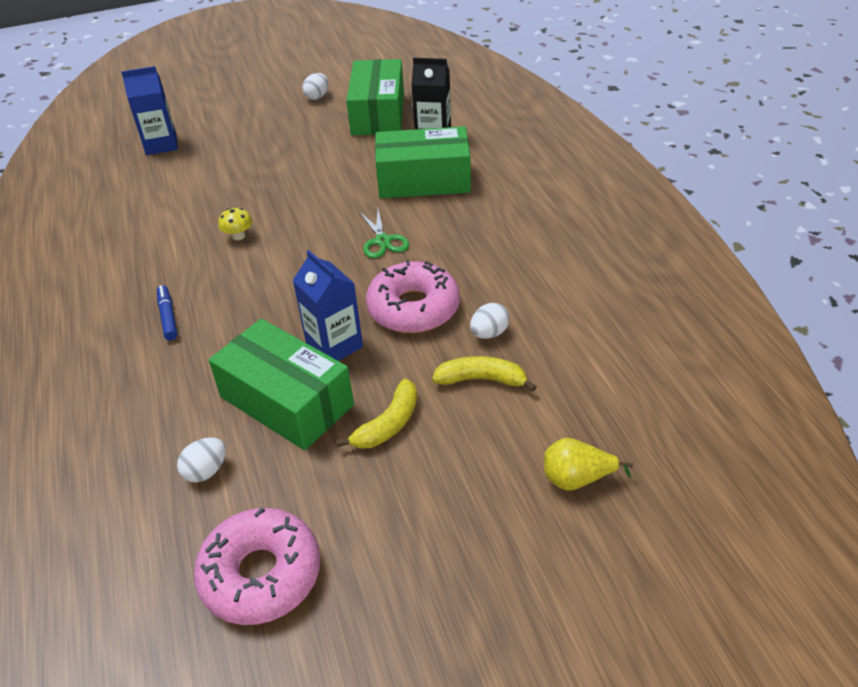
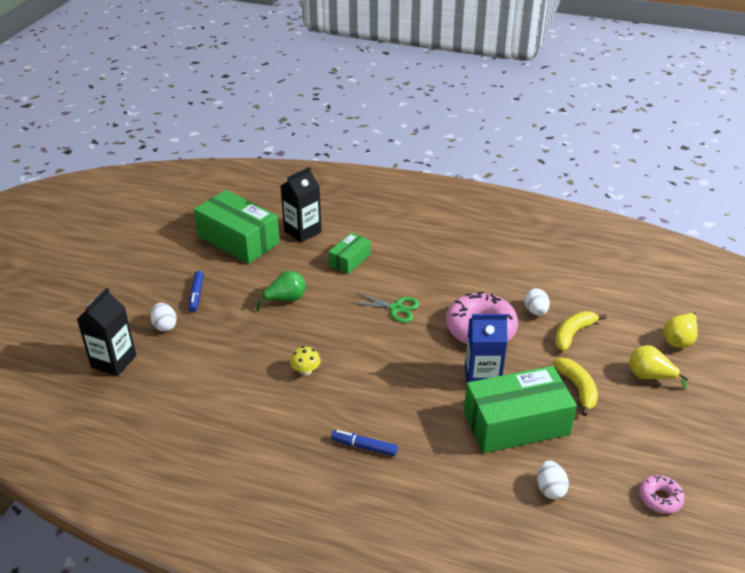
camera: 55 degrees left, 5 degrees down
blue carton [121,66,178,155] -> black carton [77,288,137,376]
pink donut [194,508,320,625] -> pink donut [639,475,685,514], size x0.50
white egg [302,73,328,100] -> white egg moved to [150,303,177,331]
green box [375,126,471,198] -> green box [328,232,371,274], size x0.52
none -> blue marker [188,271,204,312]
none -> green pear [256,271,306,312]
none -> yellow pear [629,345,689,389]

